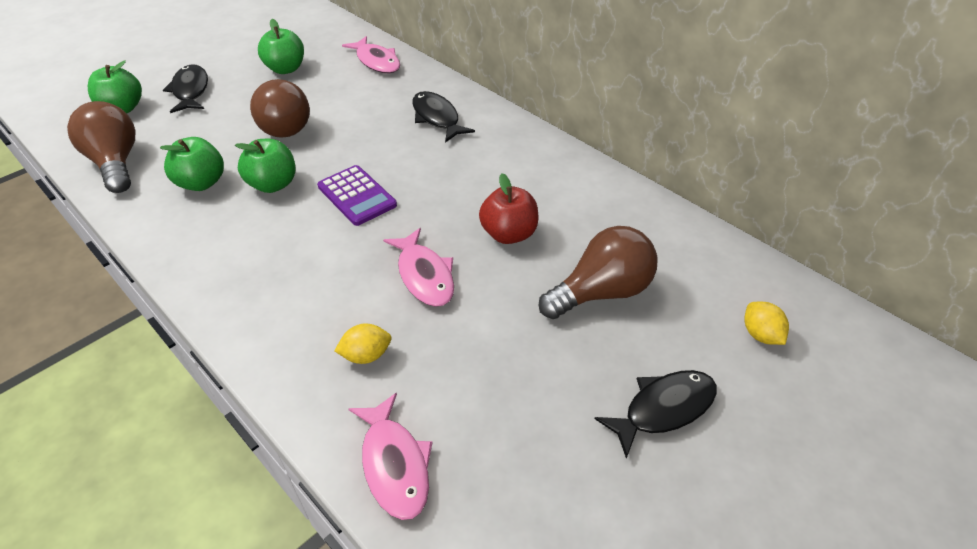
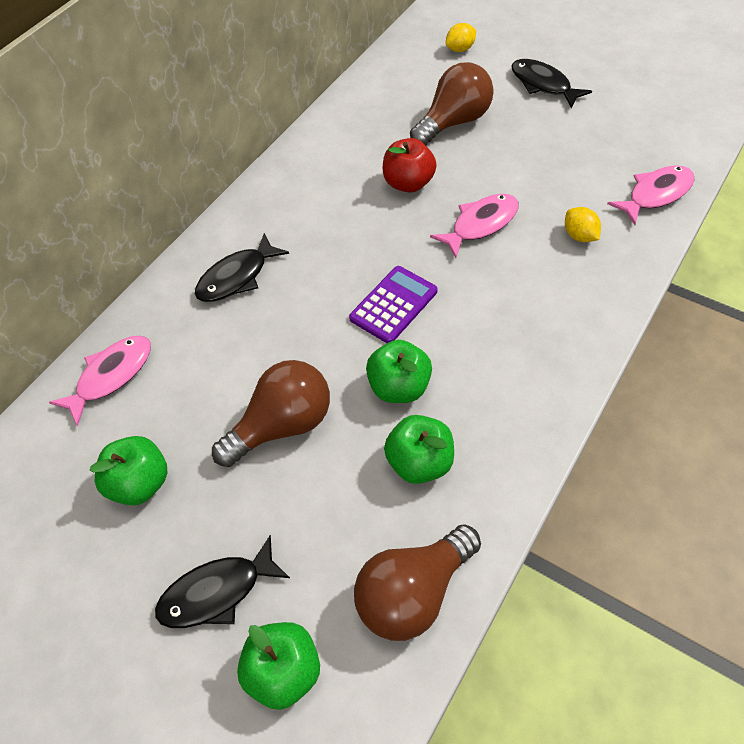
camera: 100 degrees left, 10 degrees up
brown light bulb [539,226,658,319] -> brown light bulb turned 90 degrees clockwise [410,62,493,145]

